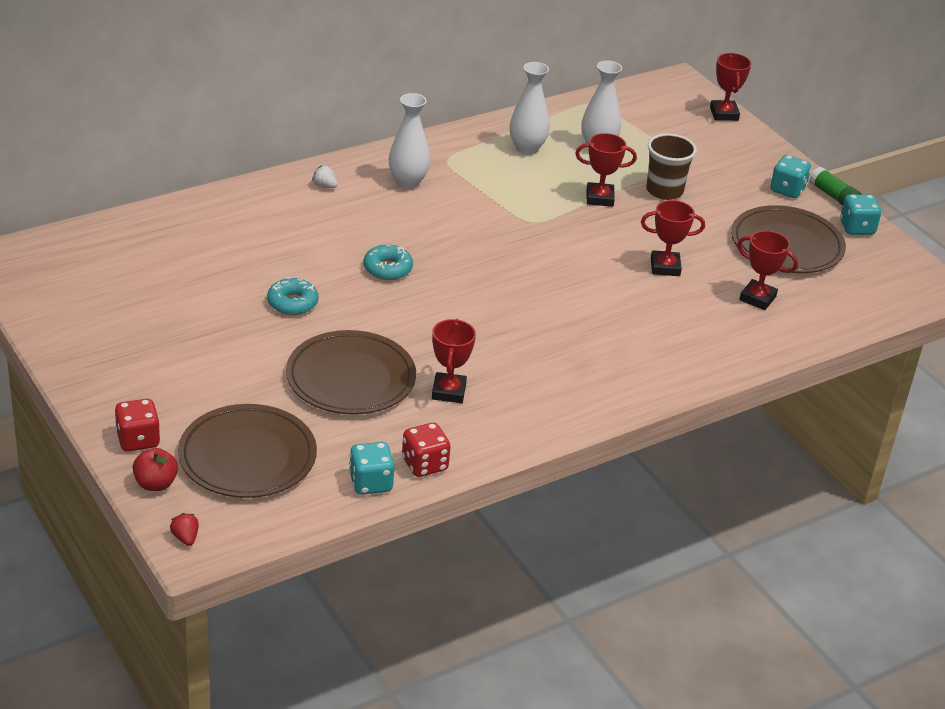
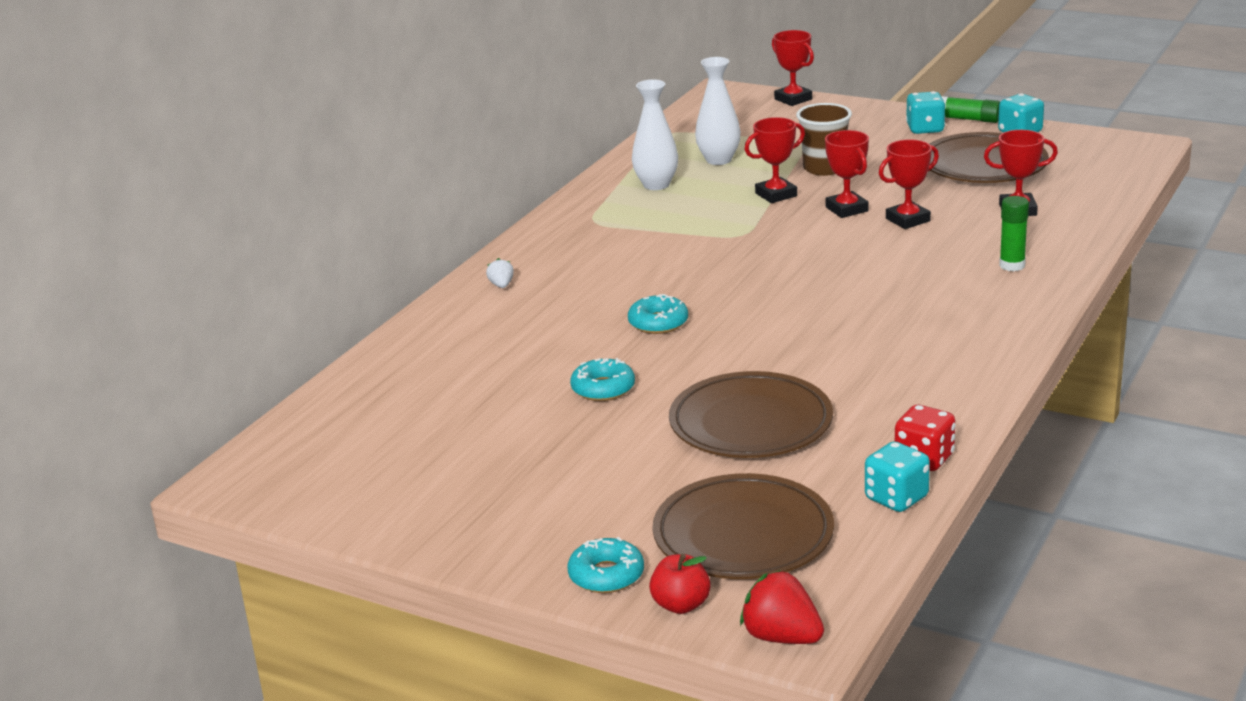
camera: 25 degrees left, 10 degrees down
red dice [115,399,160,452] -> turquoise donut [567,537,644,593]
red strawberry [170,513,199,546] -> red strawberry [740,570,824,644], size x1.85
white strawberry [312,165,338,188] -> white strawberry turned 75 degrees clockwise [486,258,514,288]
white vase [389,93,430,188] -> none
red trophy [432,319,476,403] -> red trophy moved to [825,130,869,218]
none -> green glue stick [999,196,1029,272]

